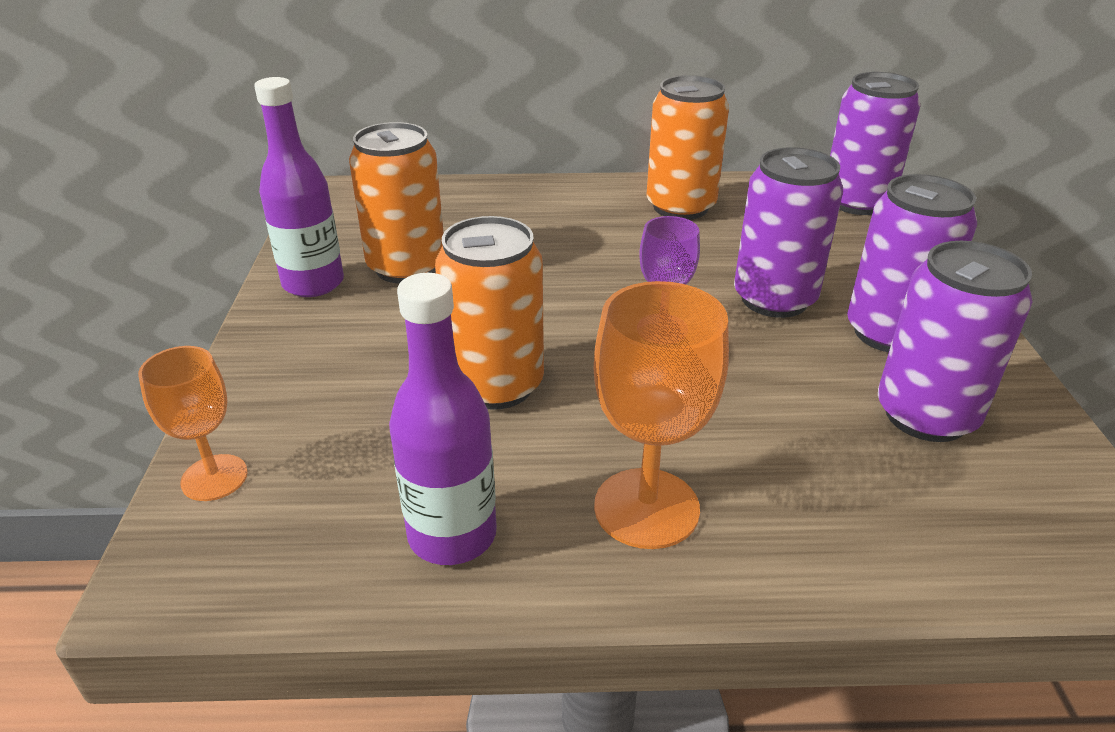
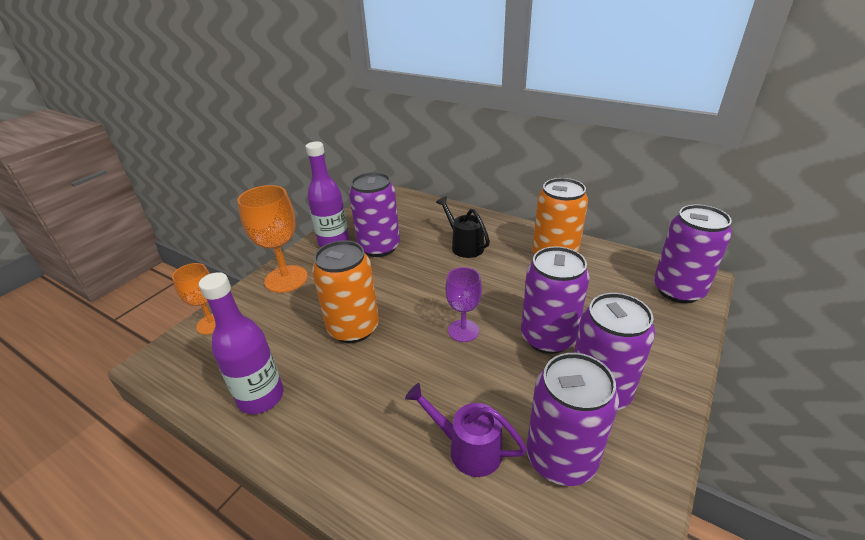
camera: 35 degrees right, 0 degrees up
orange can [349,122,444,284] -> purple can [349,172,400,257]
orange goblet [594,281,729,549] -> orange goblet moved to [237,185,308,293]
none -> purple watering can [405,383,527,477]
none -> black watering can [436,196,490,258]

